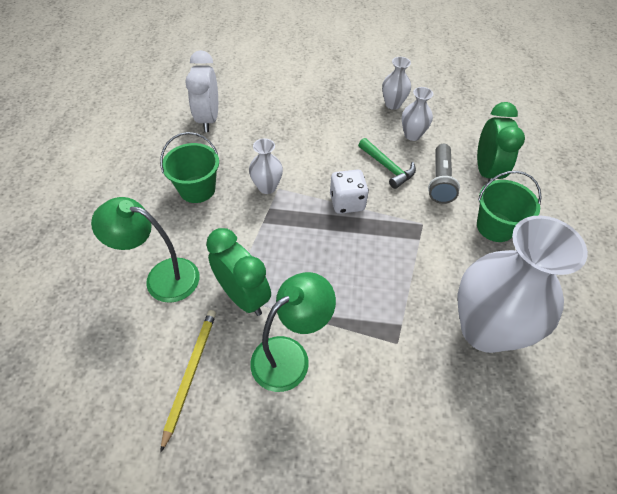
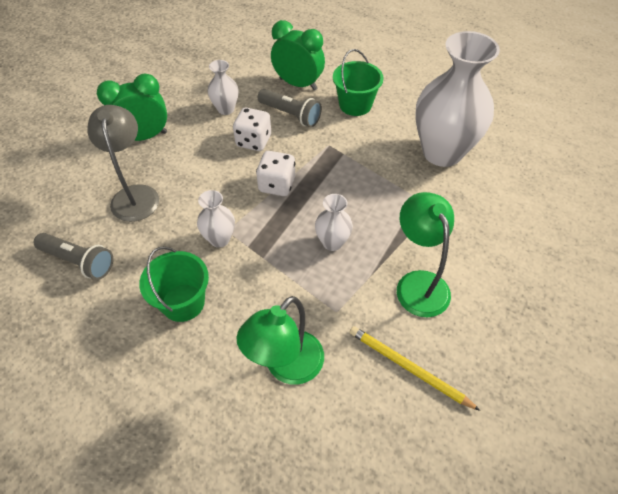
camera: 65 degrees left, 0 degrees up
white clock [185,50,218,132] -> grey flashlight [34,233,113,280]
green clock [206,228,271,316] -> green clock moved to [97,73,167,141]
green hammer [358,138,416,189] -> white dice [233,108,271,151]
white vase [382,57,411,110] -> white vase moved to [315,194,353,251]
none -> grey lamp [87,105,159,222]

